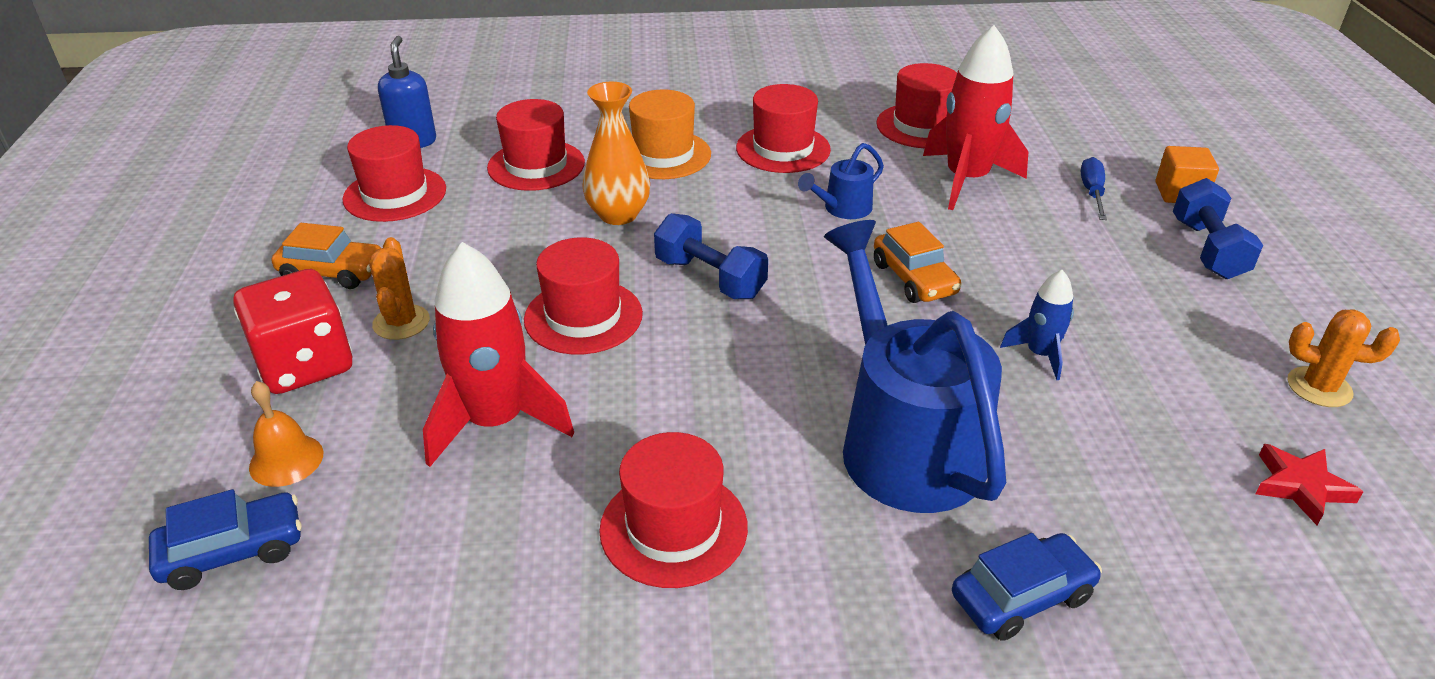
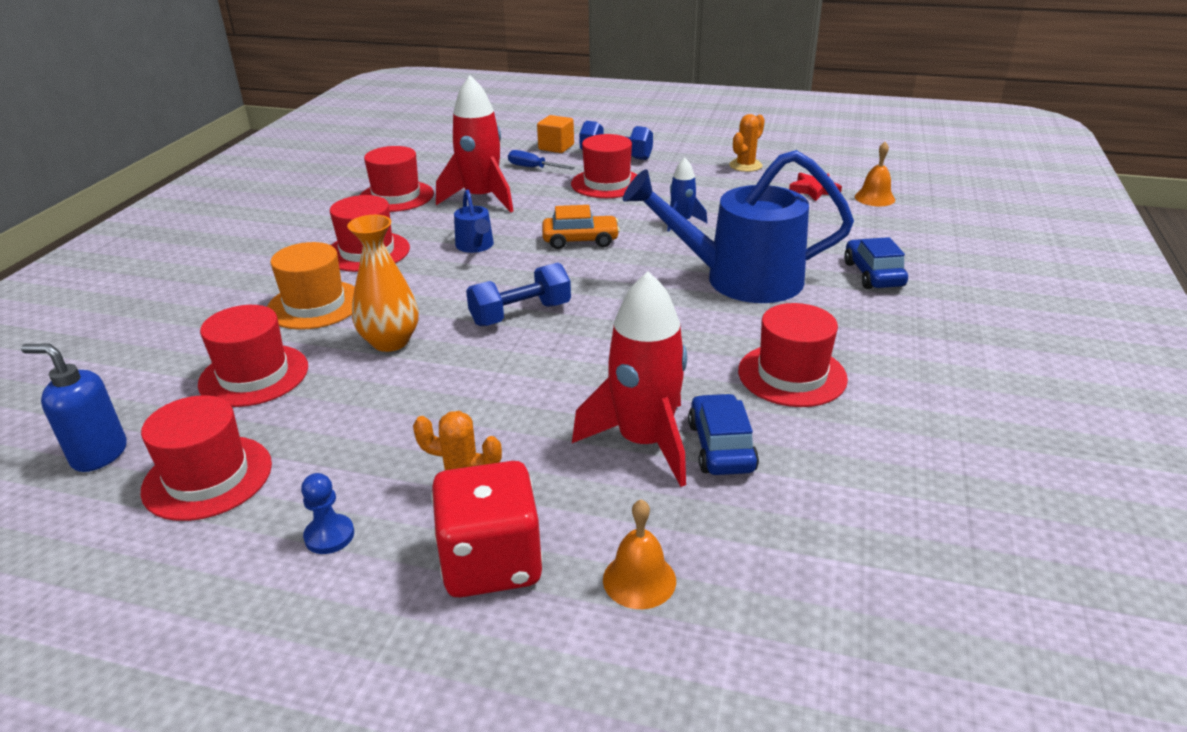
camera: 70 degrees left, 5 degrees down
blue car [149,489,302,590] -> blue car moved to [688,393,759,475]
orange car [272,223,381,289] -> blue pawn [301,473,354,554]
red hat [524,238,643,354] -> red hat moved to [571,134,638,198]
none -> orange bell [855,142,895,206]

